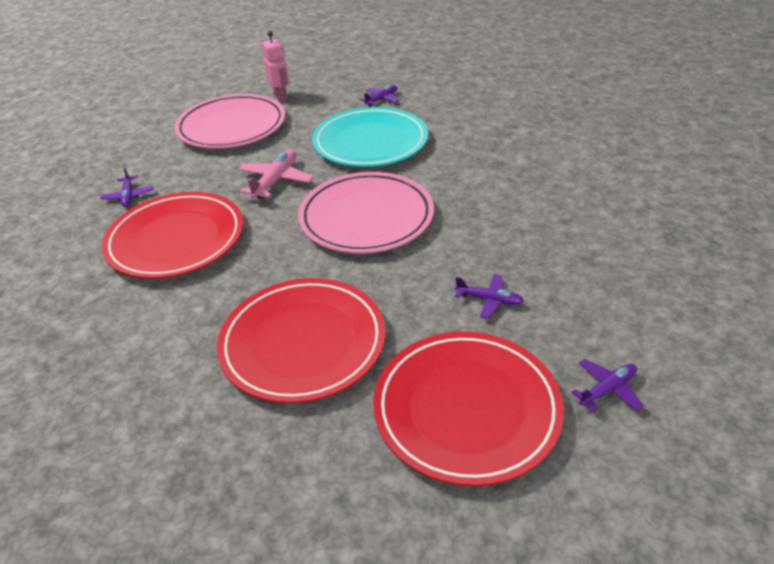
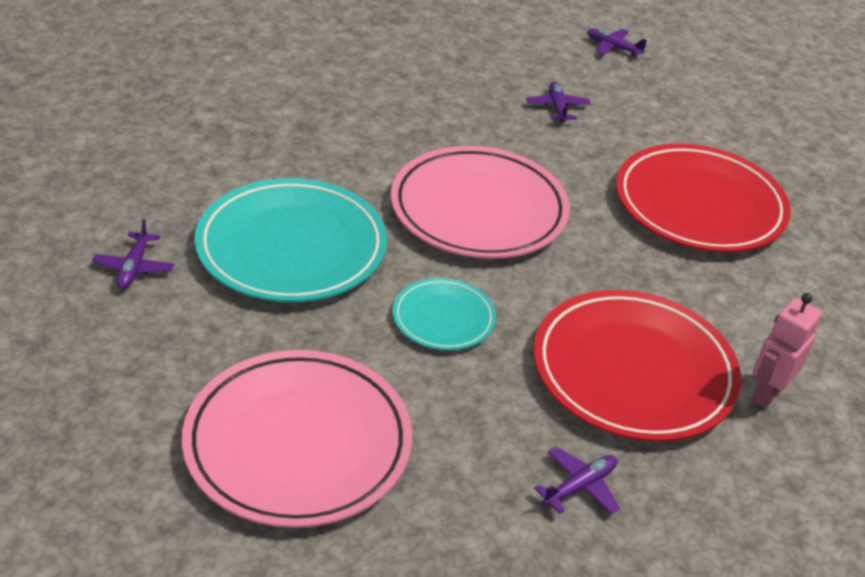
camera: 120 degrees left, 0 degrees up
pink plane [238,150,314,199] -> turquoise plate [393,278,496,350]
pink robot [262,31,289,103] -> pink robot moved to [752,293,822,409]
purple plane [360,85,400,106] -> purple plane turned 105 degrees counterclockwise [92,219,174,289]
red plate [373,332,564,486] -> none

